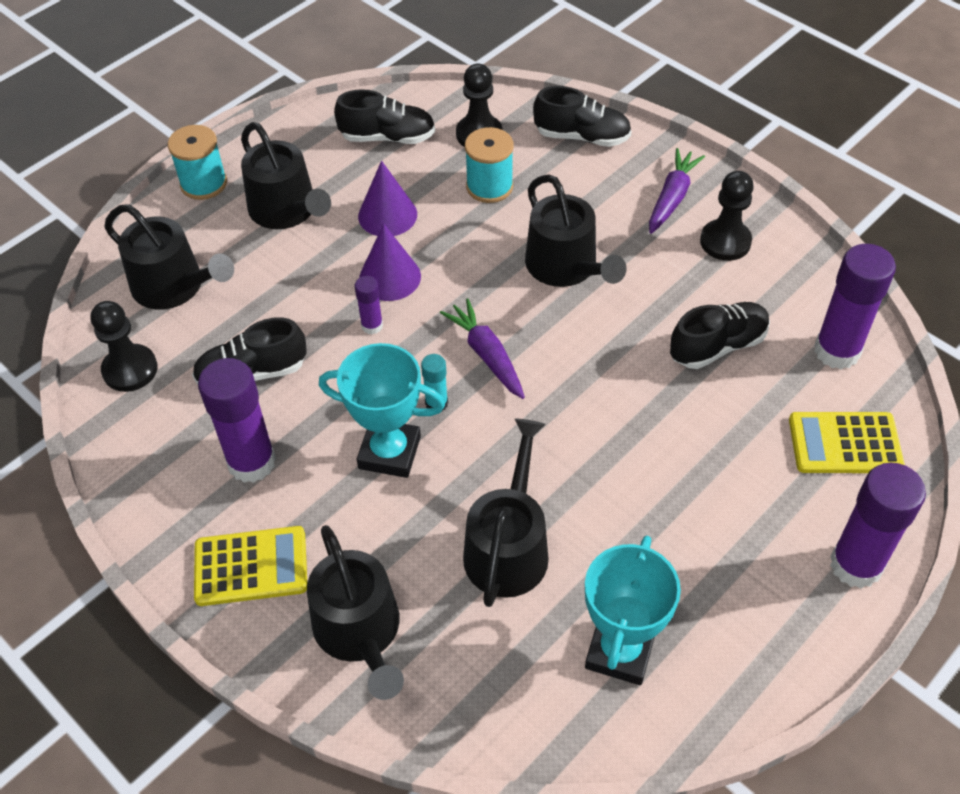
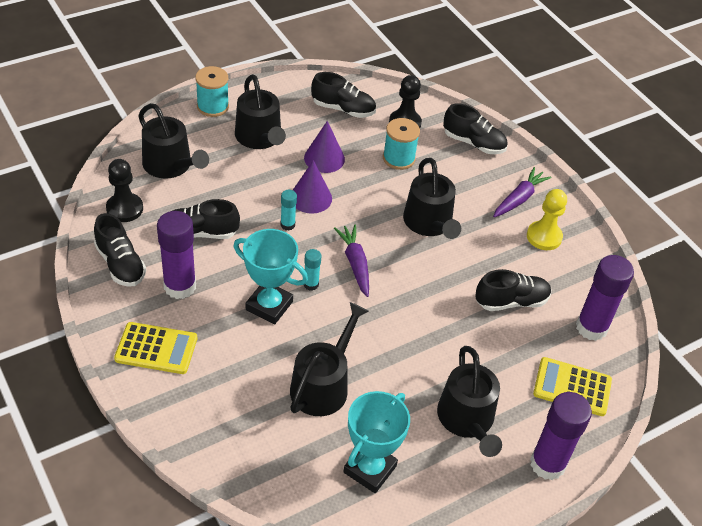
camera: 10 degrees right, 5 degrees down
black watering can [307,525,404,700] -> black watering can moved to [437,346,502,457]
purple glue stick [355,276,383,334] -> turquoise glue stick [280,190,297,231]
black pawn [700,171,754,261] -> yellow pawn [527,189,567,250]
none -> black shoe [94,213,146,287]

